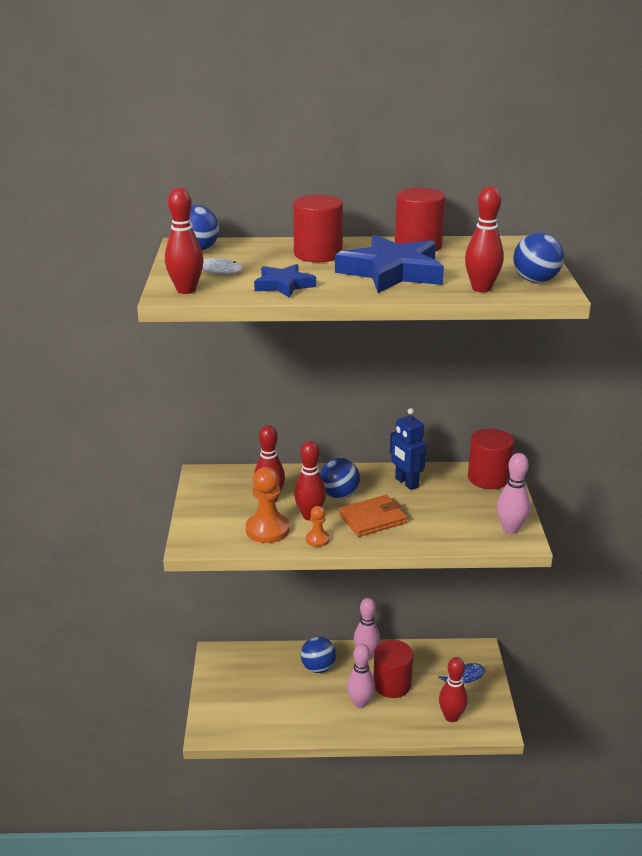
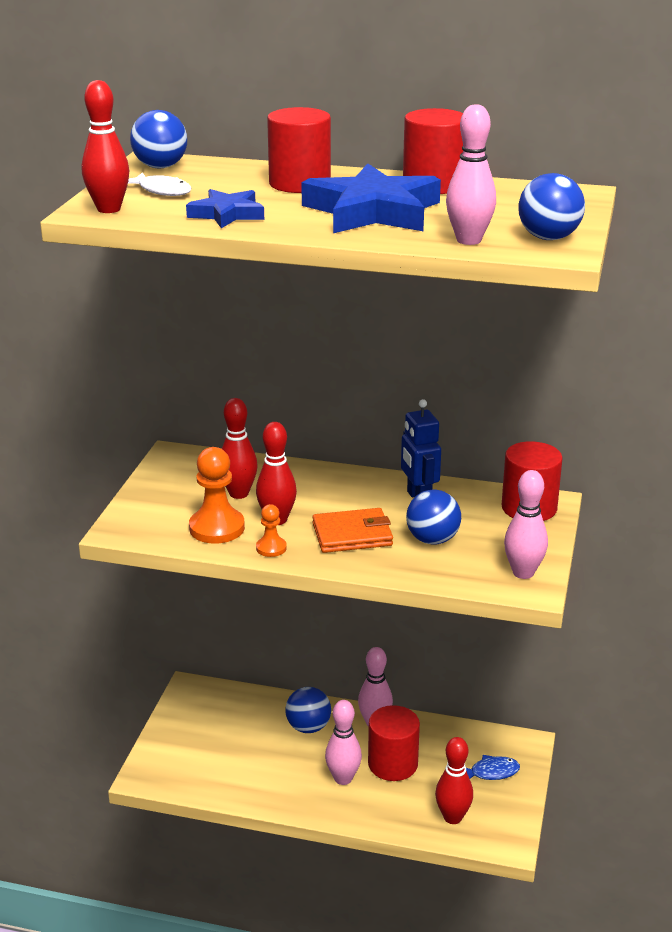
camera: 15 degrees right, 0 degrees up
blue ball [320,458,360,499] -> blue ball moved to [406,489,461,545]
red bowling pin [465,186,504,292] -> pink bowling pin [446,104,496,245]

